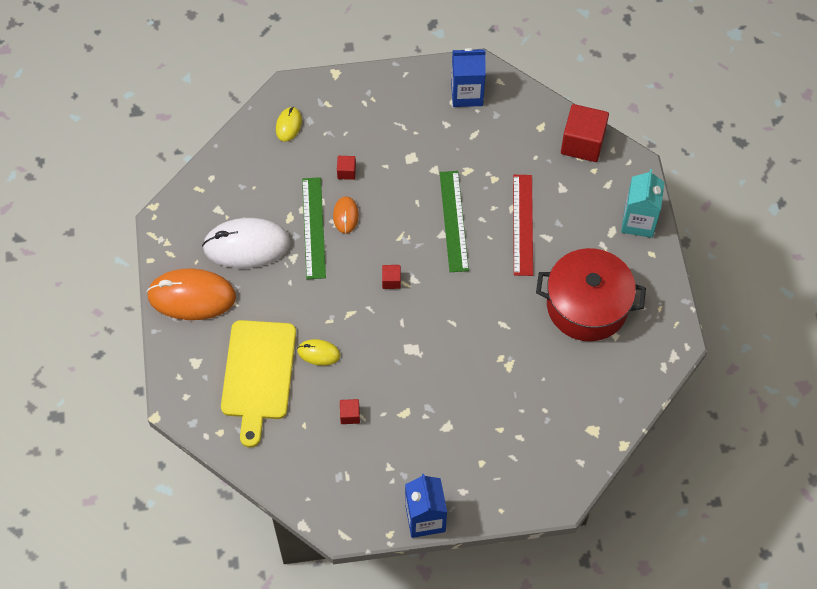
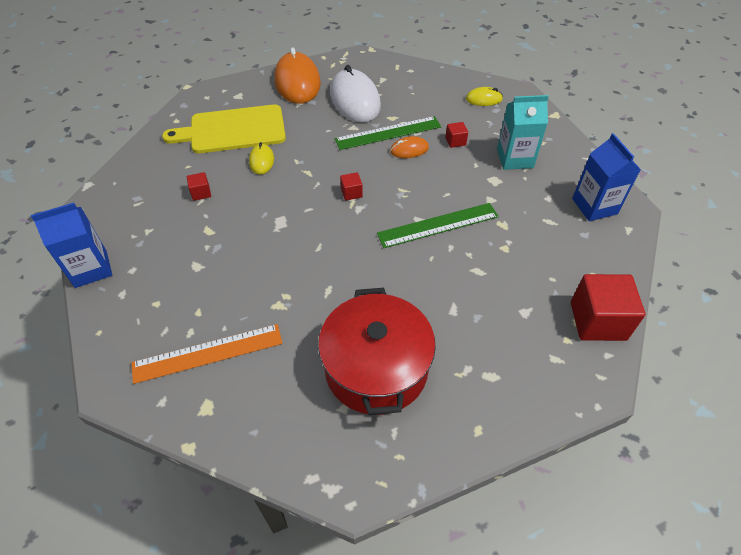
camera: 75 degrees right, 10 degrees down
red ruler [513,175,533,276] -> none
turquoise carton [621,169,665,238] -> turquoise carton moved to [497,95,549,170]
none -> orange ruler [131,324,283,384]

